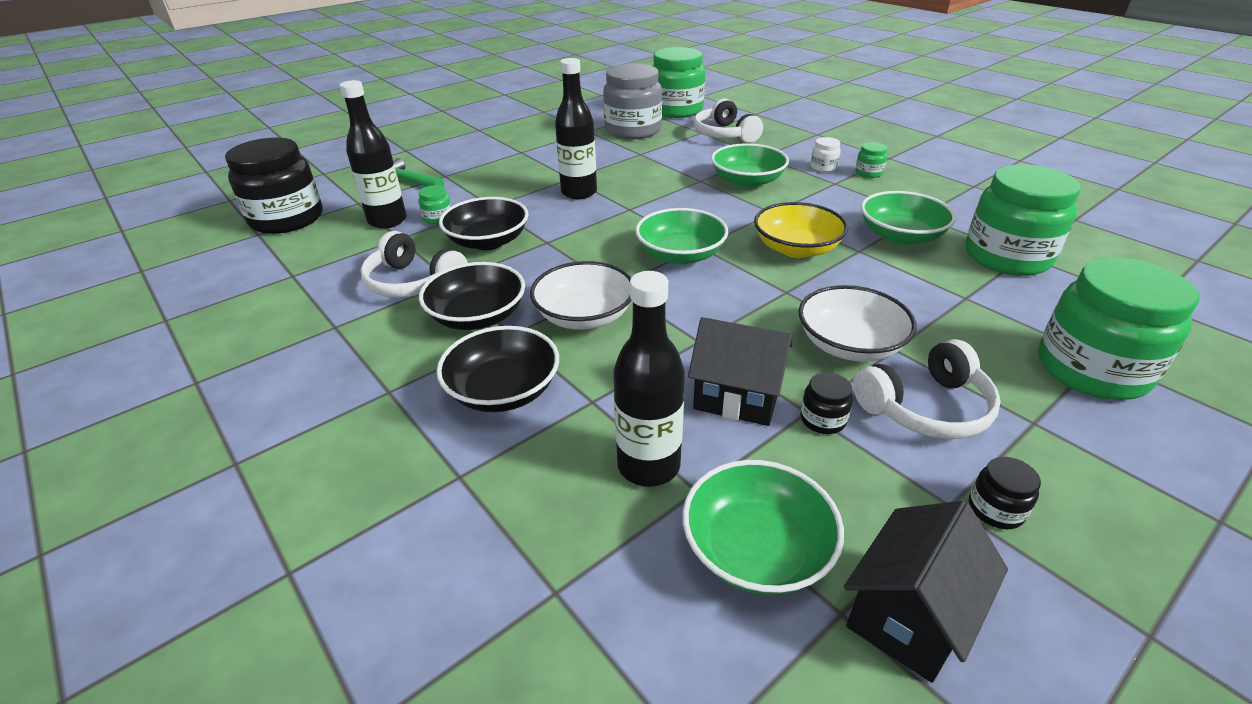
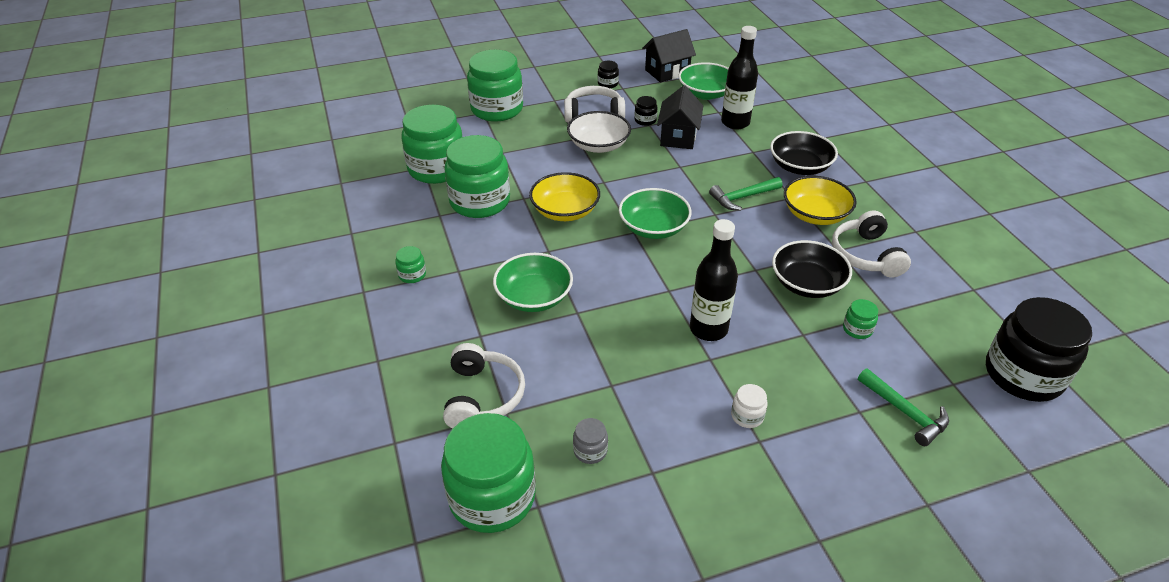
camera: 160 degrees left, 5 degrees up
black bottle [340,80,407,229] -> none
white headphones [361,231,468,298] -> white headphones turned 150 degrees counterclockwise [832,211,911,278]
black bowl [419,262,525,330] -> yellow bowl [784,176,857,225]
white bowl [530,261,632,330] -> green hammer [709,177,782,211]
grey jar [603,64,662,139] -> grey jar [573,418,608,464], size x0.41
black house [688,317,793,426] -> black house turned 60 degrees clockwise [657,85,703,149]
white jar [810,137,841,172] -> white jar moved to [731,384,768,428]
green bowl [861,191,956,245] -> green jar [444,135,510,218]

